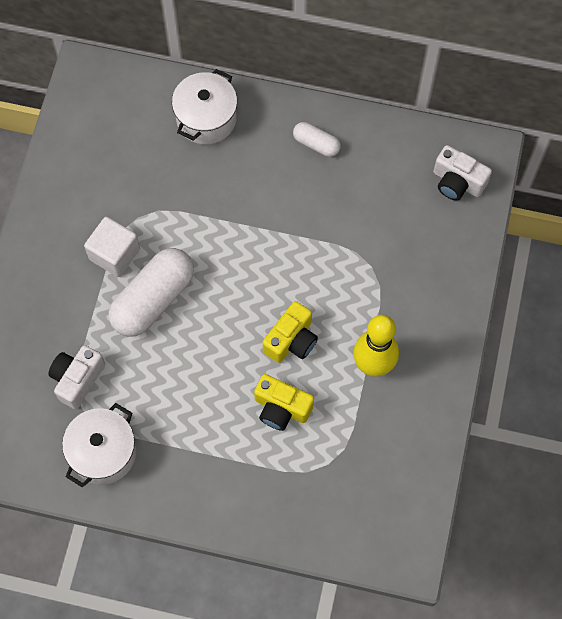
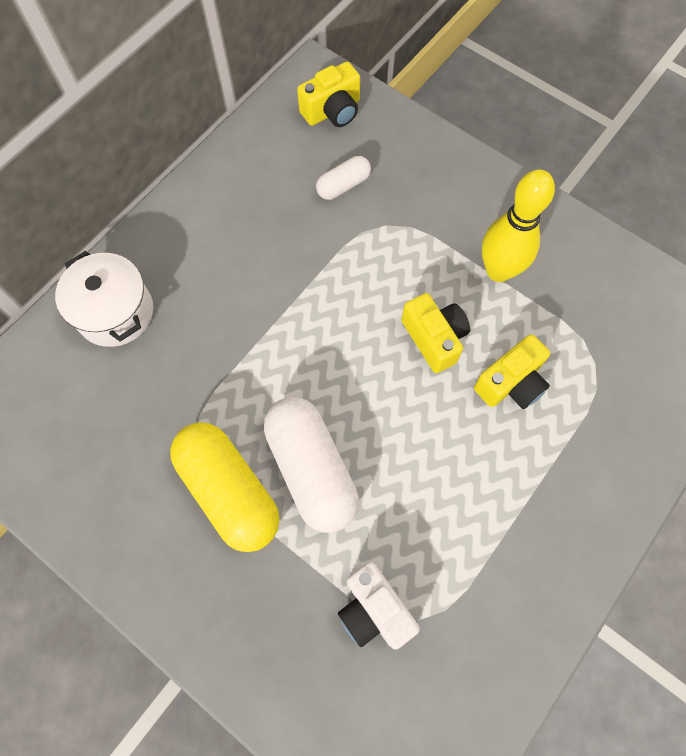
camera: 65 degrees left, 0 degrees up
white pot [62,403,136,487] -> none
white cube [84,217,140,277] -> yellow capsule [170,422,280,552]
white capsule [293,122,341,157] -> white capsule moved to [316,156,371,200]
white camera [433,145,492,201] -> yellow camera [297,62,360,127]

